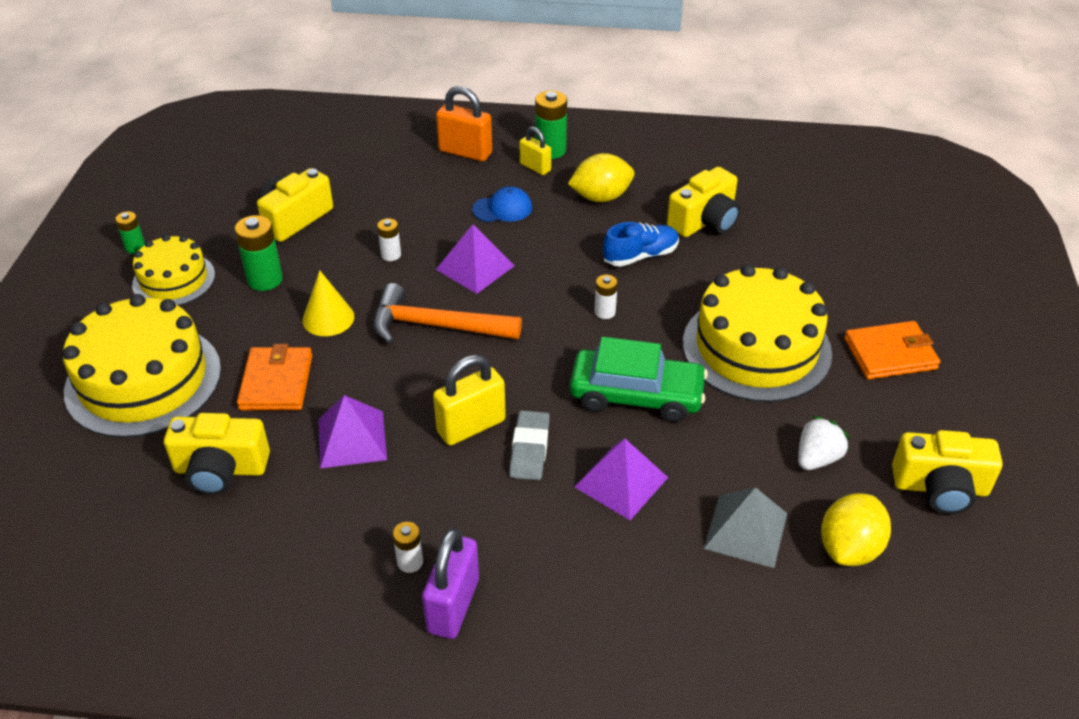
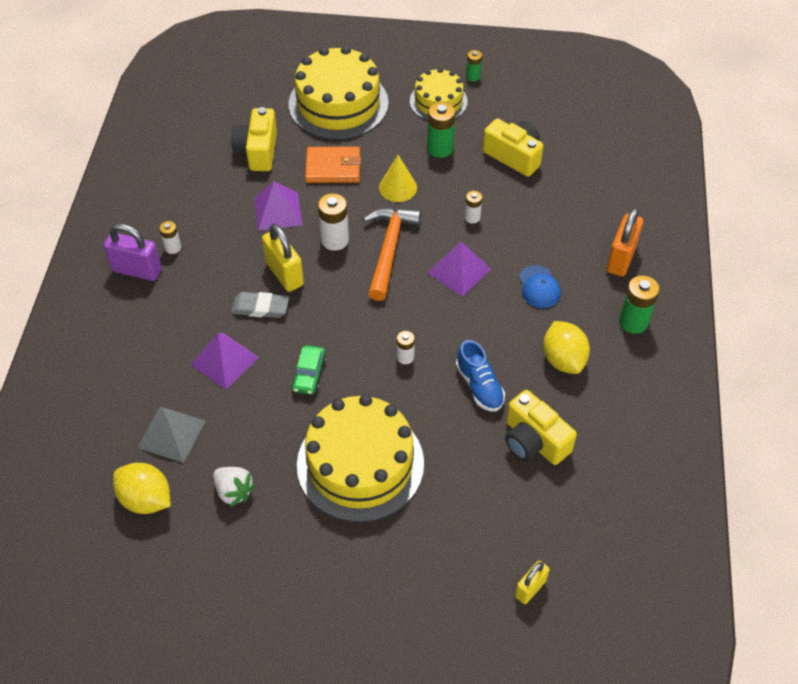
camera: 90 degrees right, 10 degrees up
yellow padlock [520,126,551,175] -> yellow padlock moved to [515,560,550,604]
green car [570,337,708,422] -> green car [291,345,327,395], size x0.53
orange wallet [844,321,940,379] -> none
yellow camera [892,430,1003,514] -> none
none -> white battery [318,193,349,251]

